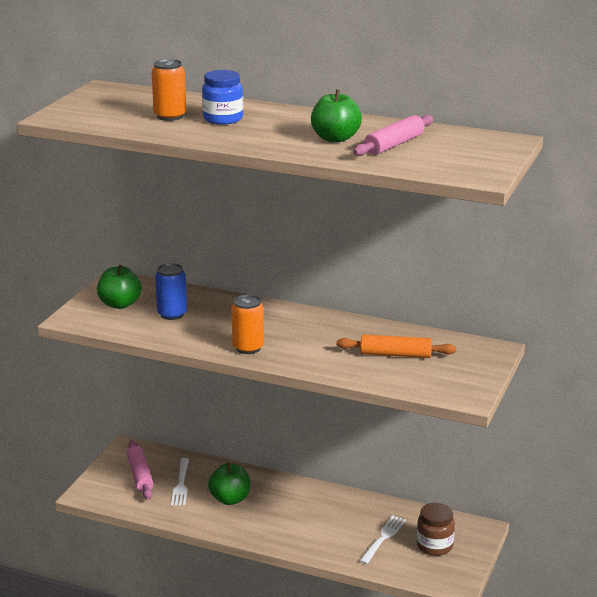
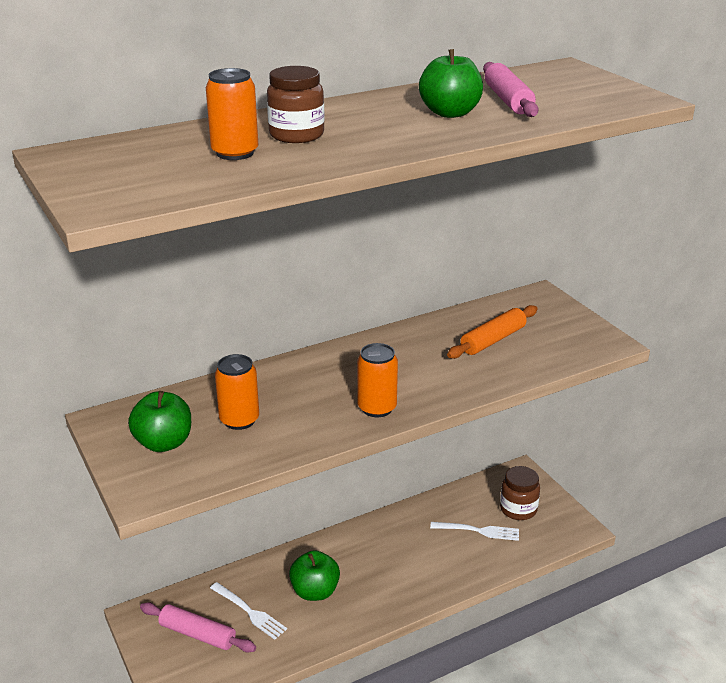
camera: 50 degrees left, 5 degrees up
blue can [155,263,187,320] -> orange can [215,354,259,430]
blue jar [202,70,243,125] -> brown jar [267,66,325,143]
white fork [360,516,406,564] -> white fork turned 120 degrees clockwise [430,522,519,541]

